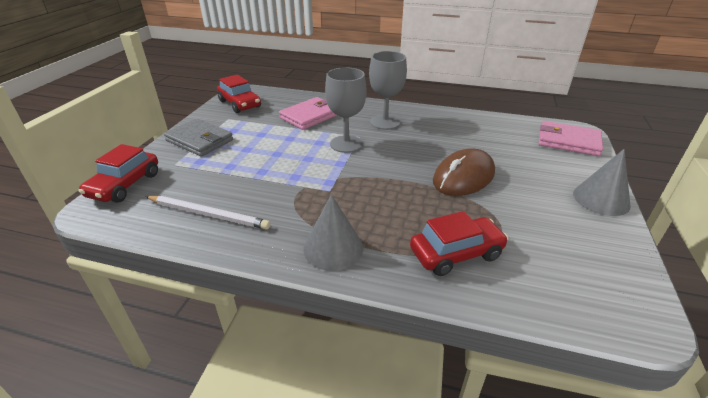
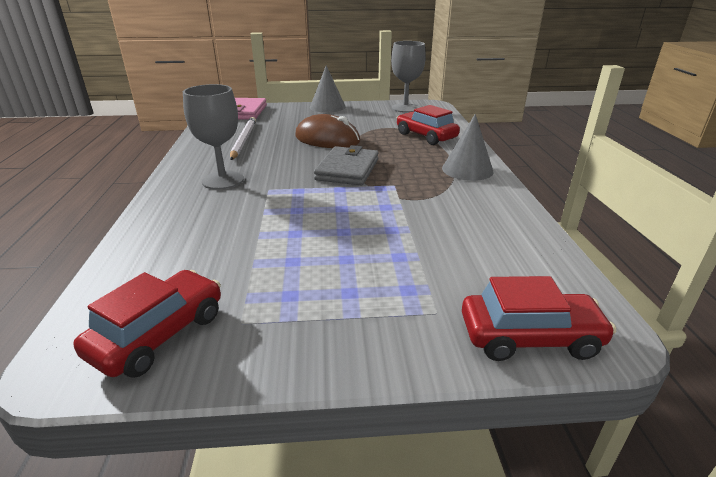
camera: 110 degrees left, 5 degrees down
white pencil [145,196,270,230] -> white pencil moved to [230,117,256,160]
grey wallet [164,119,233,156] -> grey wallet moved to [314,145,379,185]
pink wallet [279,97,337,130] -> none
grey goblet [325,67,367,153] -> grey goblet moved to [391,41,426,113]

